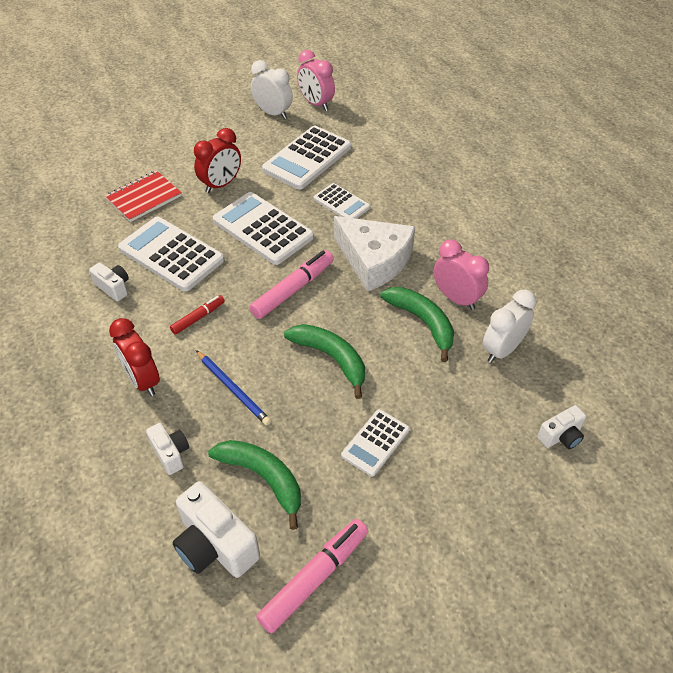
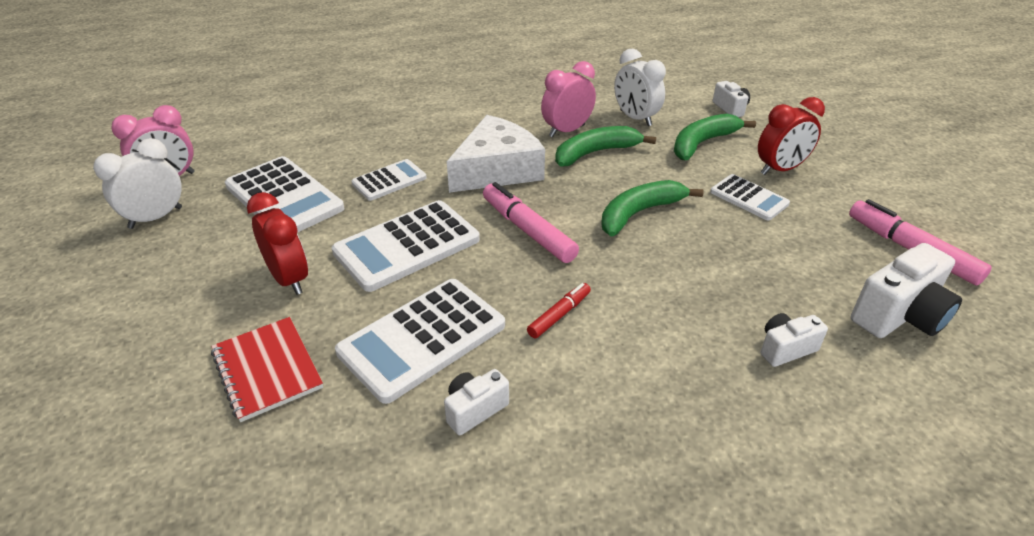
camera: 80 degrees left, 10 degrees down
red clock [109,318,160,396] -> red clock moved to [758,97,825,175]
red marker [170,295,225,335] -> red marker turned 75 degrees clockwise [527,283,591,338]
blue pencil [196,350,271,426] -> none
green banana [208,440,301,530] -> green banana moved to [674,114,756,160]

